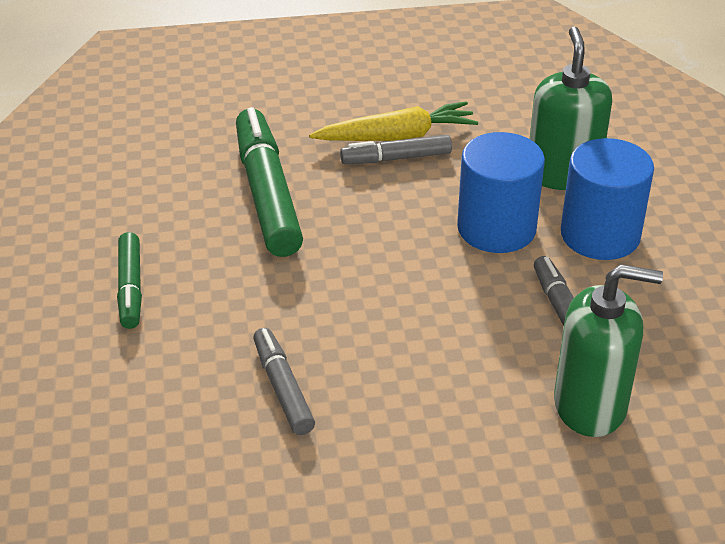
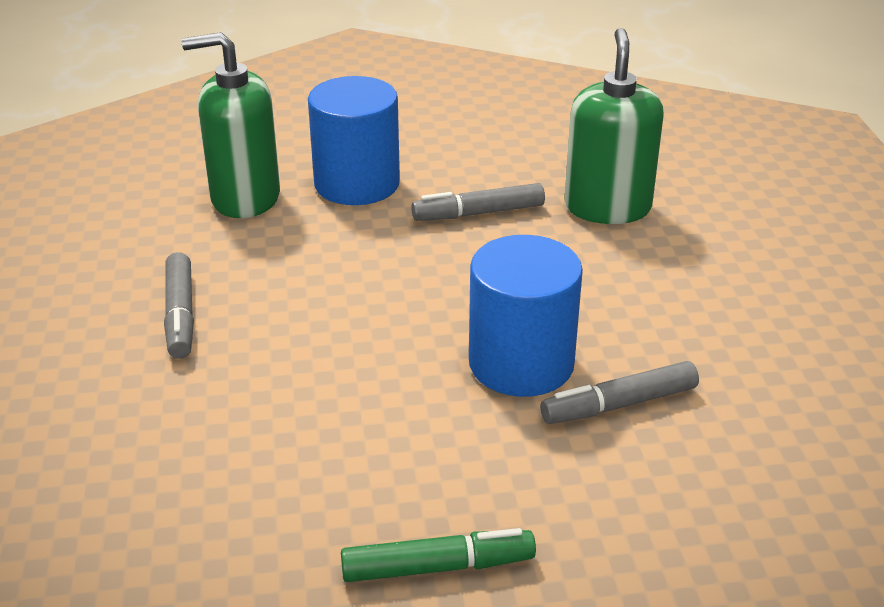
camera: 90 degrees left, 5 degrees down
green marker [236,107,303,257] -> none
yellow carrot [309,101,478,141] -> none
blue cylinder [457,132,545,253] -> blue cylinder moved to [469,235,583,397]

